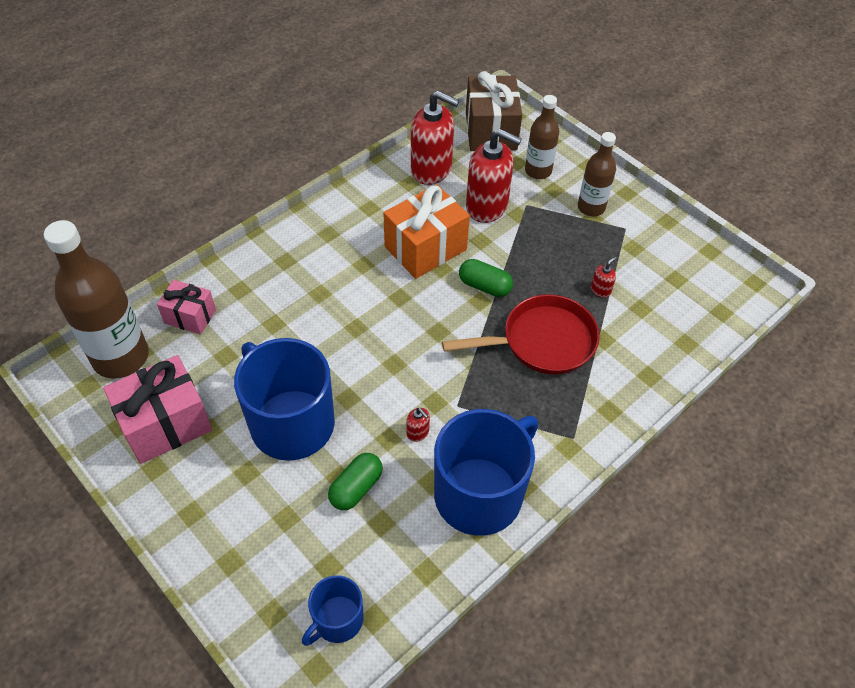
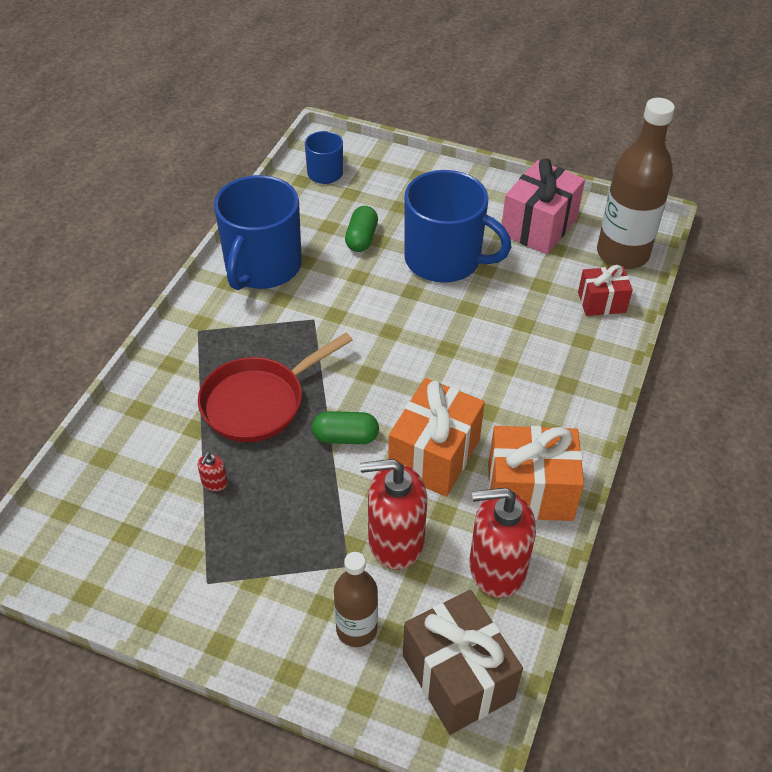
camera: 155 degrees right, 5 degrees down
pink gift [157,280,216,335] -> red gift [578,265,633,316]
red soap dispenser [406,408,430,442] -> none
brown bottle [578,132,616,216] -> none
none -> orange gift [488,426,584,521]

